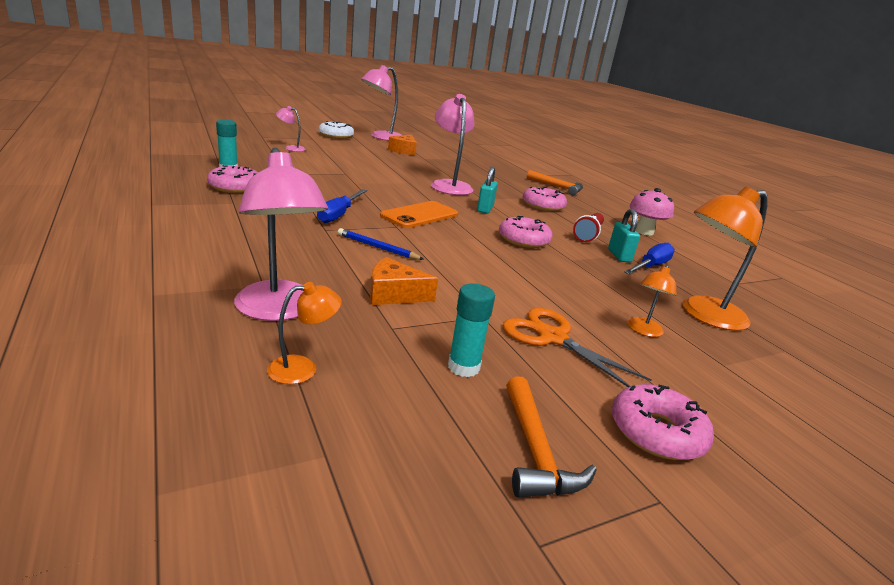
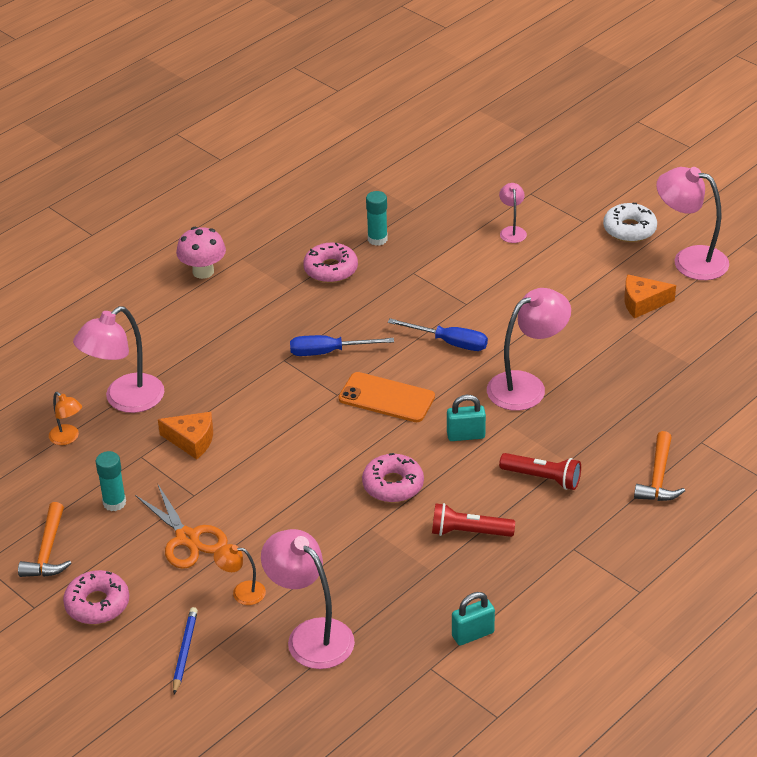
camera: 75 degrees right, 15 degrees up
blue pencil [338,228,424,260] -> blue pencil moved to [173,607,198,694]
orange cheese [370,257,438,305] -> orange cheese turned 120 degrees clockwise [158,412,213,460]
orange scissors [503,308,652,387] -> orange scissors turned 120 degrees clockwise [135,483,228,569]
orange hammer [506,377,597,498] -> orange hammer turned 60 degrees counterclockwise [18,502,72,577]
pink donut [523,187,567,212] -> red flashlight [499,453,581,490]
turquoise padlock [608,209,640,263] -> turquoise padlock moved to [452,592,495,646]
blue screwdriver [624,243,675,275] -> blue screwdriver moved to [388,318,488,351]
pink mushroom [629,188,674,236] -> pink mushroom moved to [176,227,226,279]
orange lamp [682,187,768,331] -> pink lamp [261,529,355,669]

